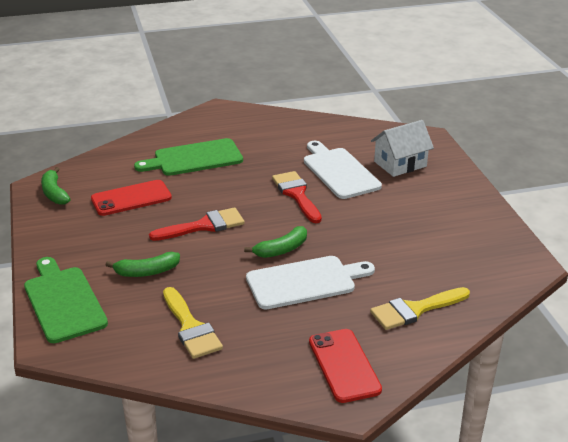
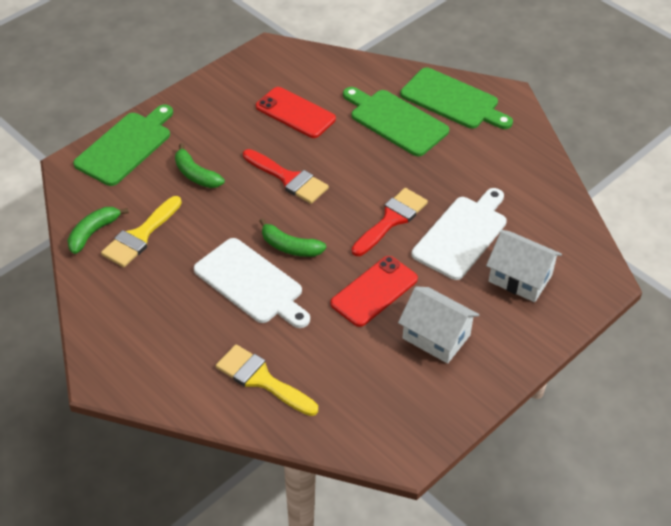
camera: 60 degrees right, 15 degrees up
green banana [41,167,70,205] -> green banana moved to [68,207,129,254]
red phone [309,329,382,403] -> red phone moved to [330,256,418,327]
none -> white house [398,286,479,364]
none -> green cutting board [400,67,513,129]

